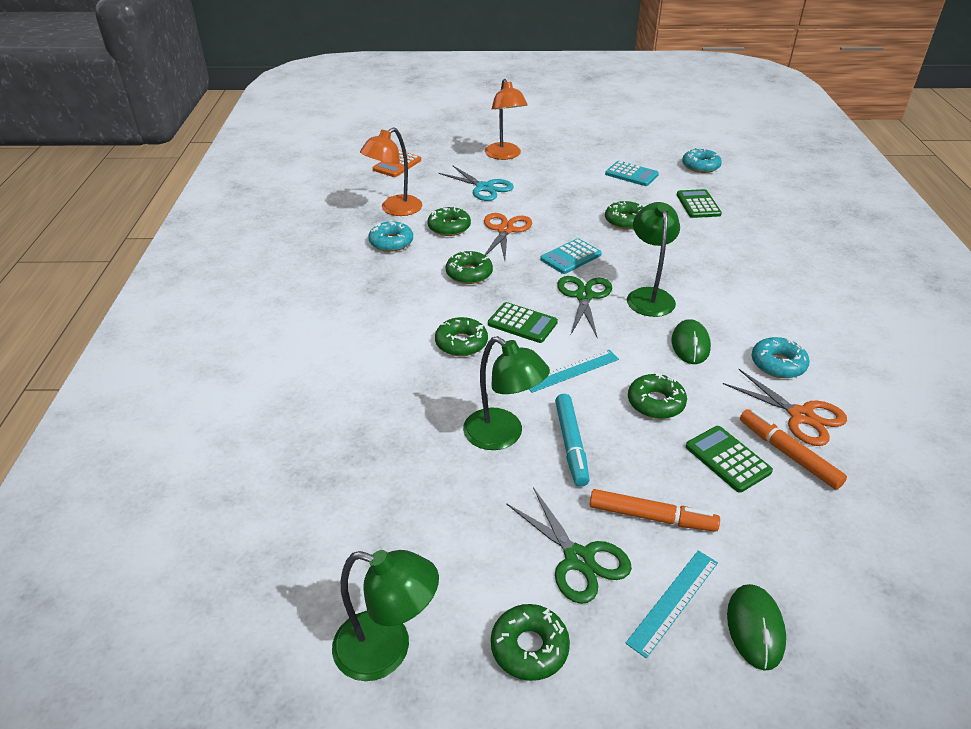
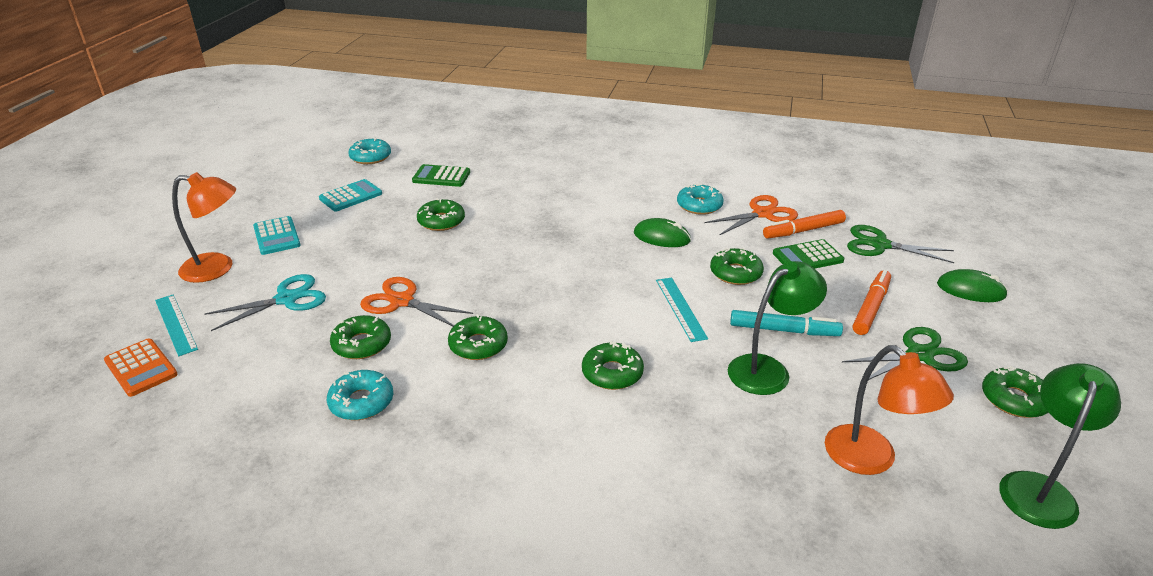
camera: 75 degrees left, 5 degrees down
orange lamp [360,127,422,216] -> orange lamp moved to [825,345,954,475]
green calculator [488,302,558,343] -> none
turquoise calculator [540,238,602,274] -> turquoise calculator moved to [253,216,301,255]
green scissors [557,276,612,337] -> green scissors moved to [847,225,954,263]
turquoise ruler [626,550,718,658] -> turquoise ruler moved to [155,295,198,356]
green lamp [627,202,680,317] -> none

